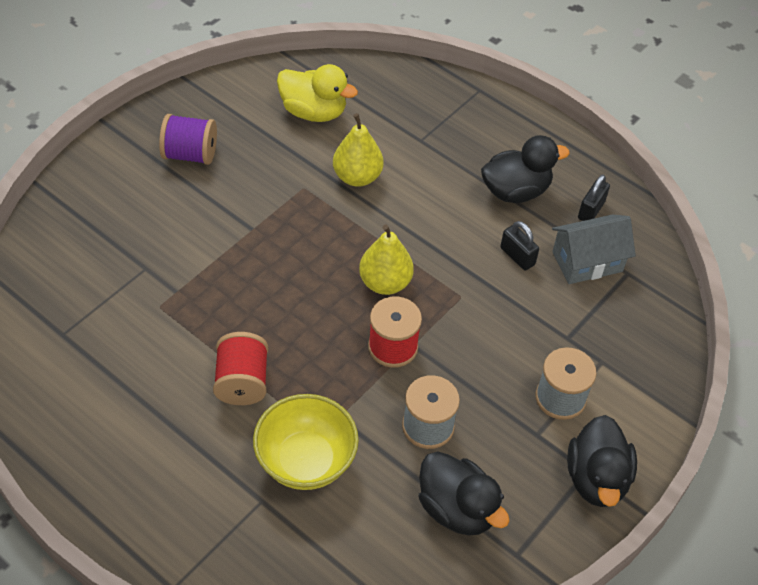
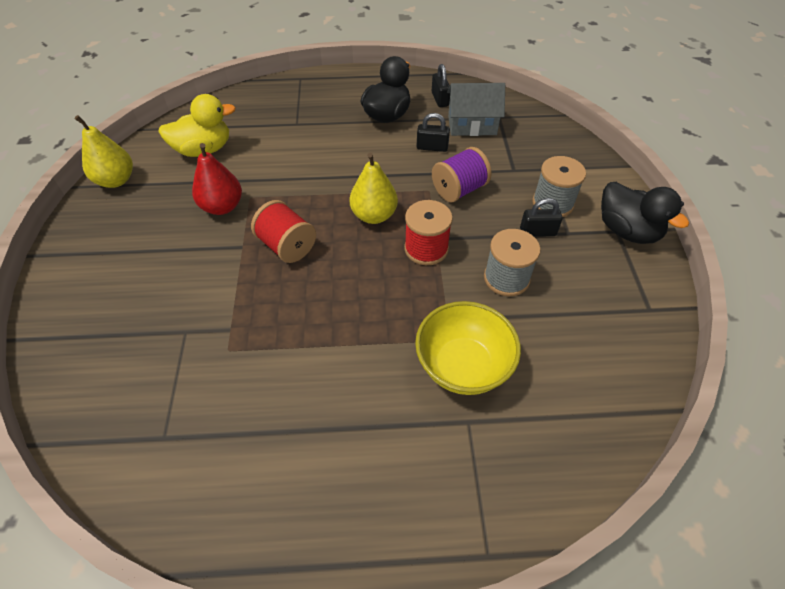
camera: 40 degrees left, 0 degrees up
purple spool [159,114,217,165] -> purple spool moved to [432,147,492,202]
red spool [213,332,268,405] -> red spool moved to [251,200,316,263]
yellow pear [333,113,383,187] -> yellow pear moved to [74,115,133,188]
black duck [419,451,510,535] -> none
grey house [552,214,636,284] -> grey house turned 60 degrees clockwise [447,83,505,136]
none -> red pear [192,143,242,215]
none -> black padlock [520,198,563,237]

